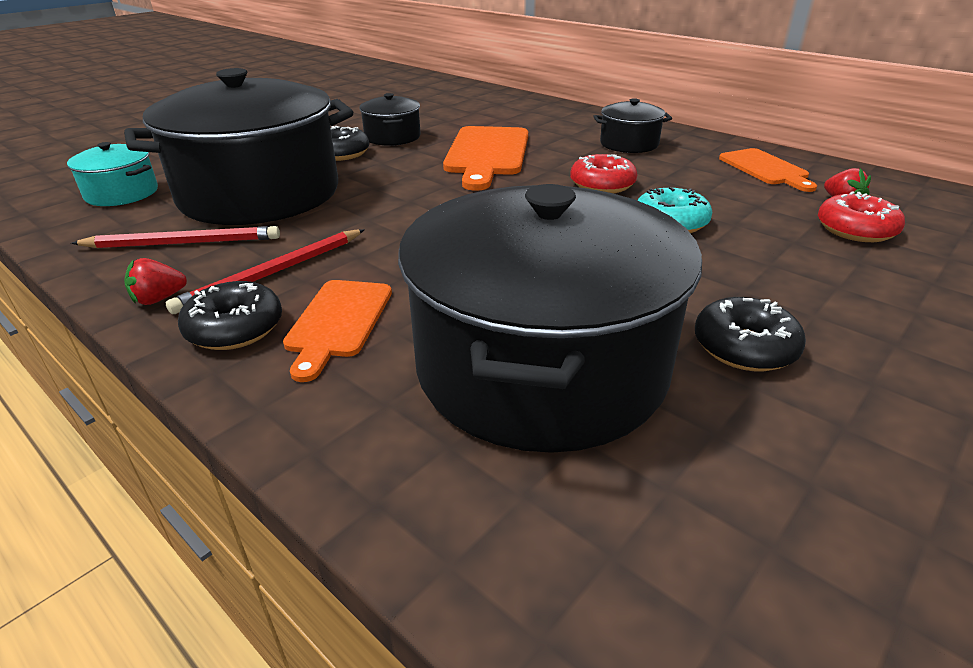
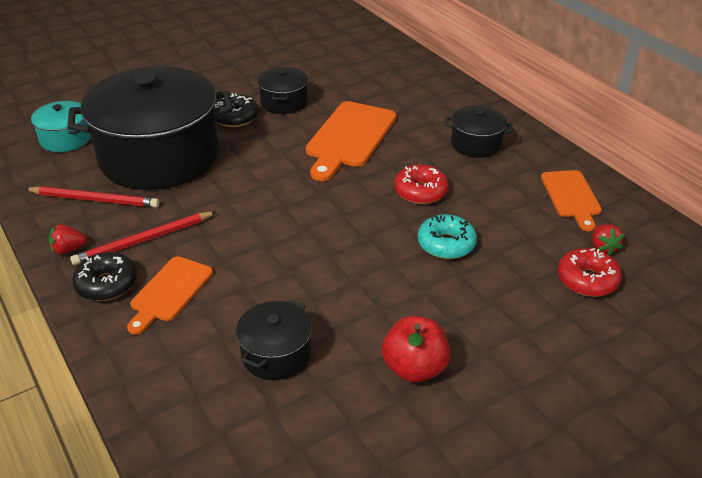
camera: 15 degrees right, 5 degrees up
black pot [398,184,702,453] -> black pot [236,300,312,380], size x0.44
black donut [695,297,806,371] -> red apple [382,316,450,383]

